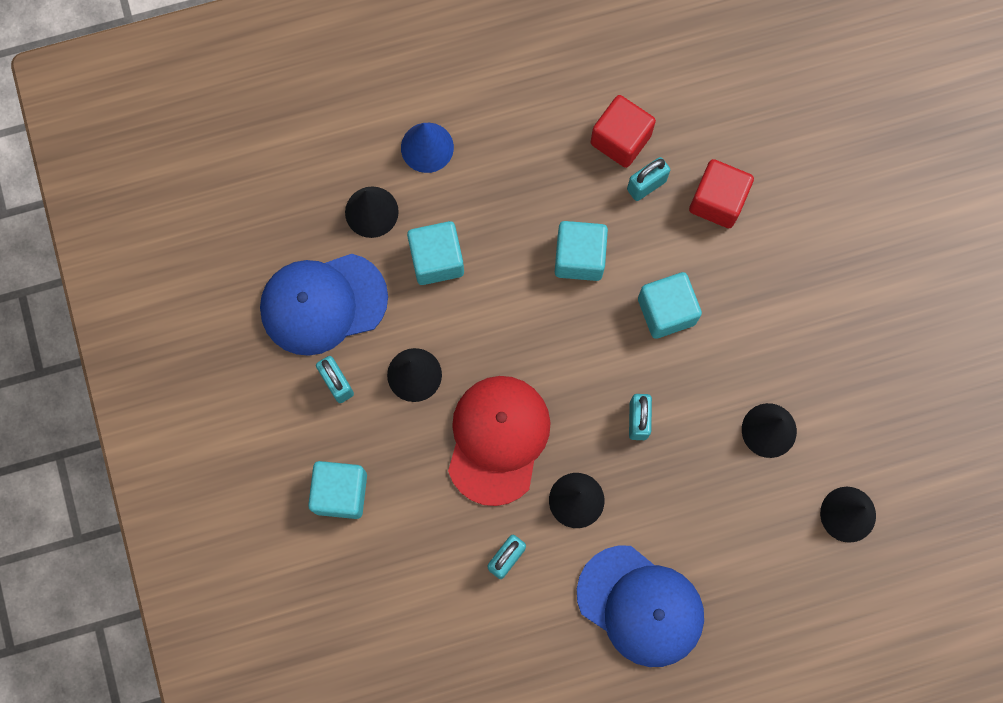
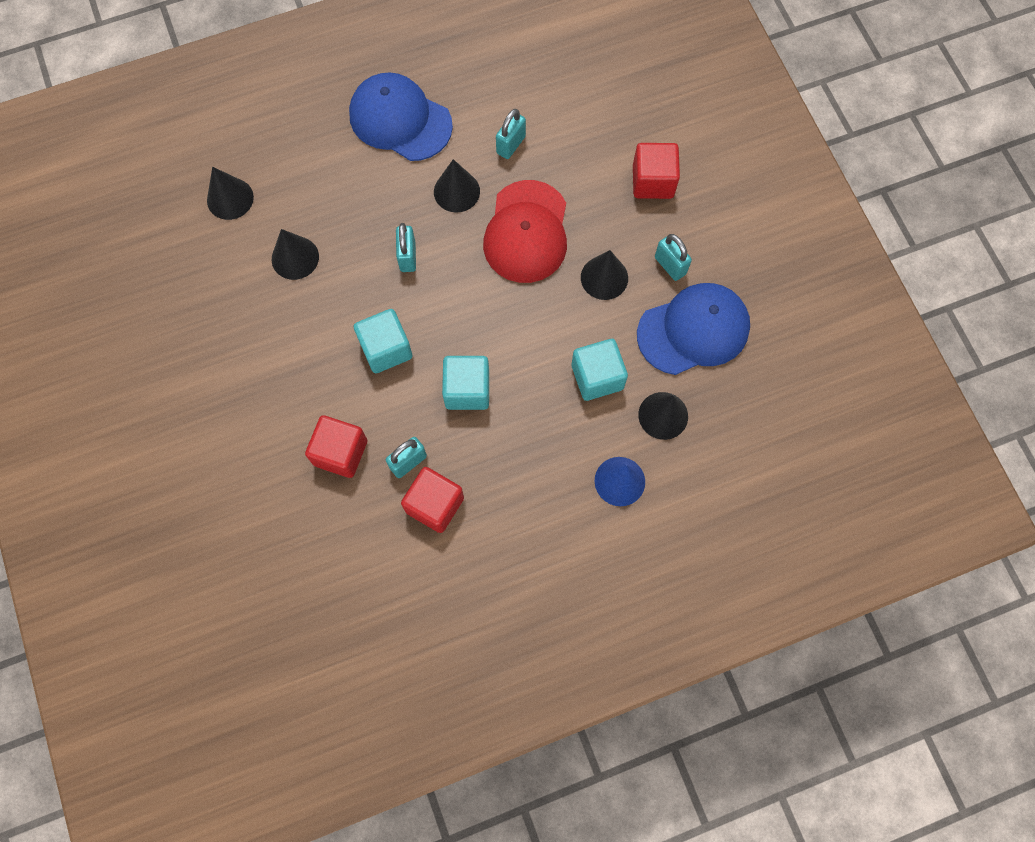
camera: 175 degrees right, 5 degrees down
turquoise cube [308,461,367,519] -> red cube [633,143,680,199]

